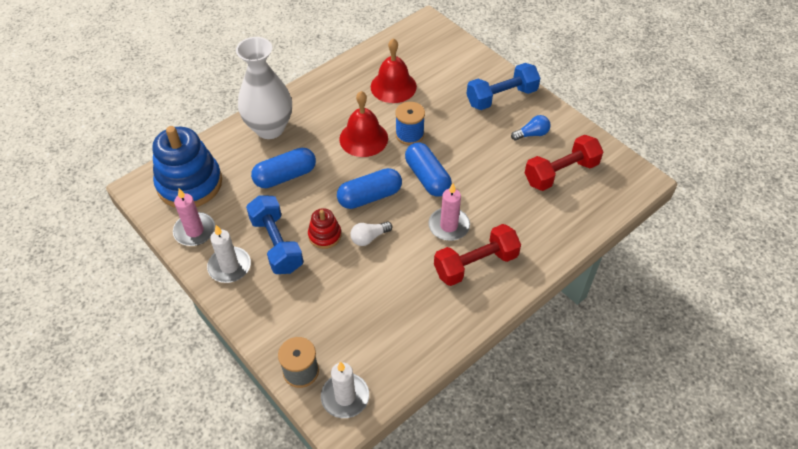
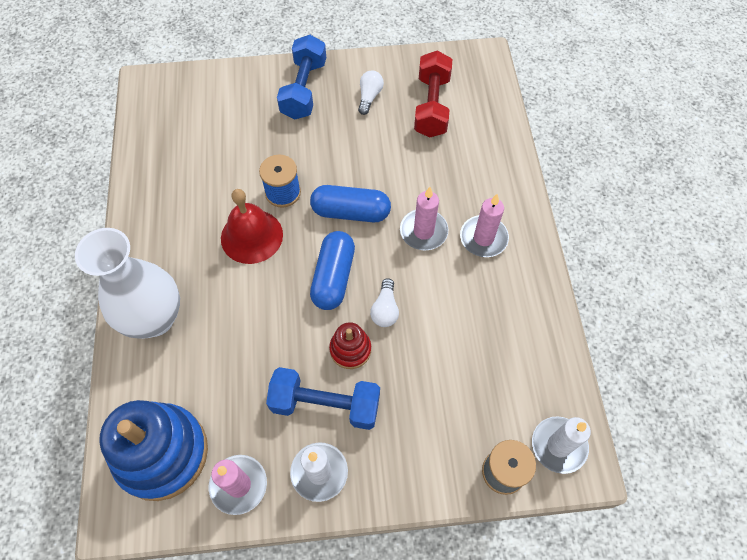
camera: 55 degrees left, 10 degrees up
blue capsule [251,148,316,188] -> none
red bell [371,38,417,103] -> none
red dumbbell [434,224,521,286] -> pink candle [460,194,509,257]
blue light bulb [511,115,550,141] -> white light bulb [358,70,384,115]

